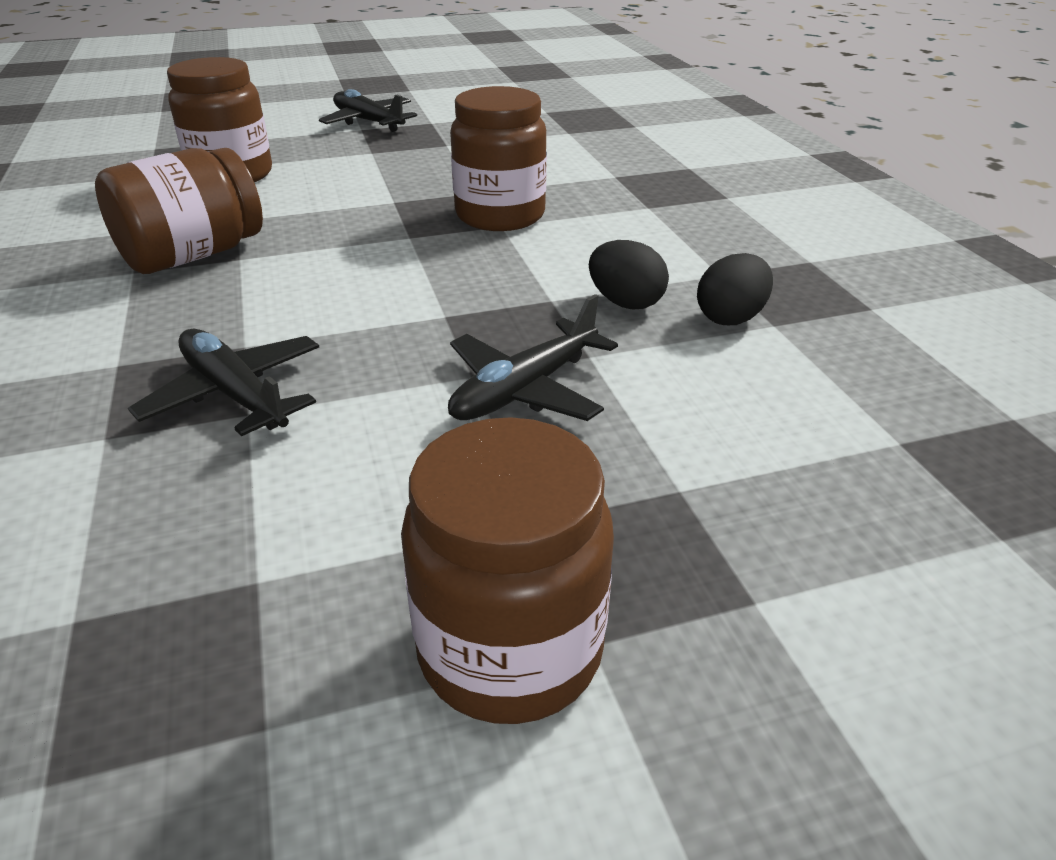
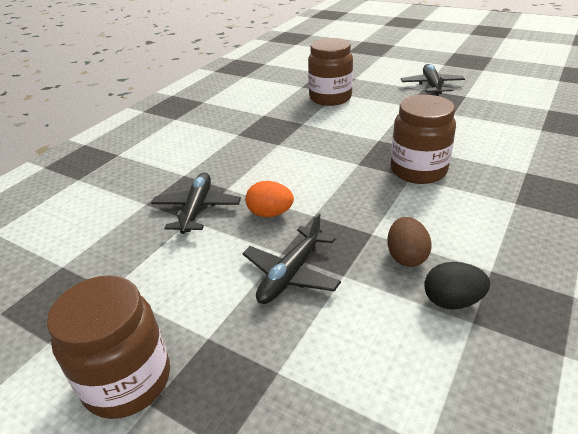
camera: 50 degrees right, 0 degrees up
brown jar [95,148,263,274] -> none
black plane [448,294,618,421] -> black plane turned 60 degrees counterclockwise [242,213,341,304]
black egg [589,240,669,309] -> brown egg [387,217,431,267]
none -> orange egg [245,181,294,217]

